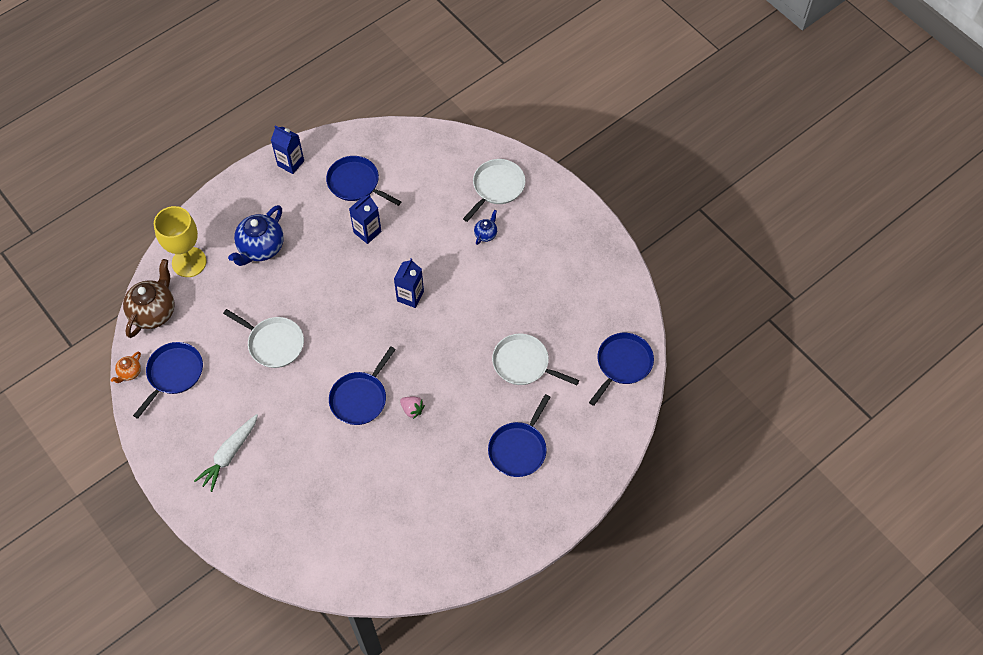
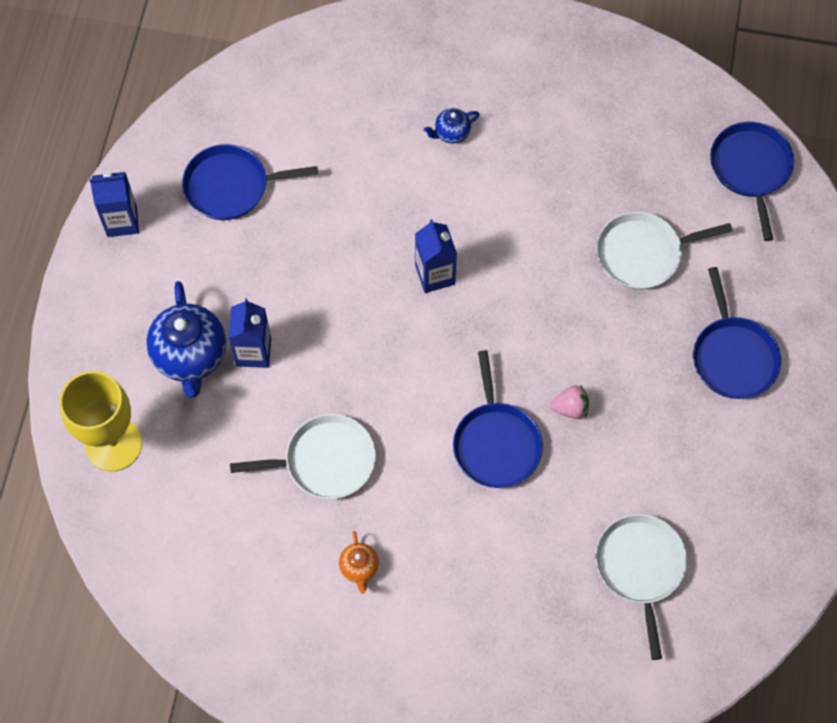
camera: 40 degrees left, 5 degrees up
orange teapot [111,351,141,383] -> orange teapot moved to [339,531,379,594]
brown teapot [123,259,175,338] -> none
blue pan [133,342,203,419] -> none
white carrot [194,414,258,492] -> none
blue carton [349,194,381,244] -> blue carton moved to [228,299,271,368]
white pan [463,159,525,222] -> white pan moved to [595,514,687,660]
blue teapot [474,210,497,245] -> blue teapot turned 105 degrees counterclockwise [424,108,480,143]

